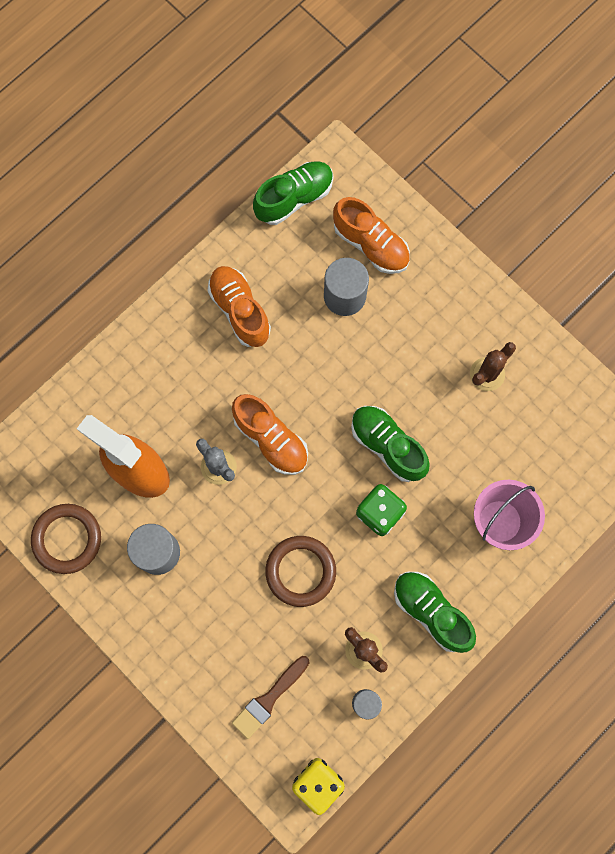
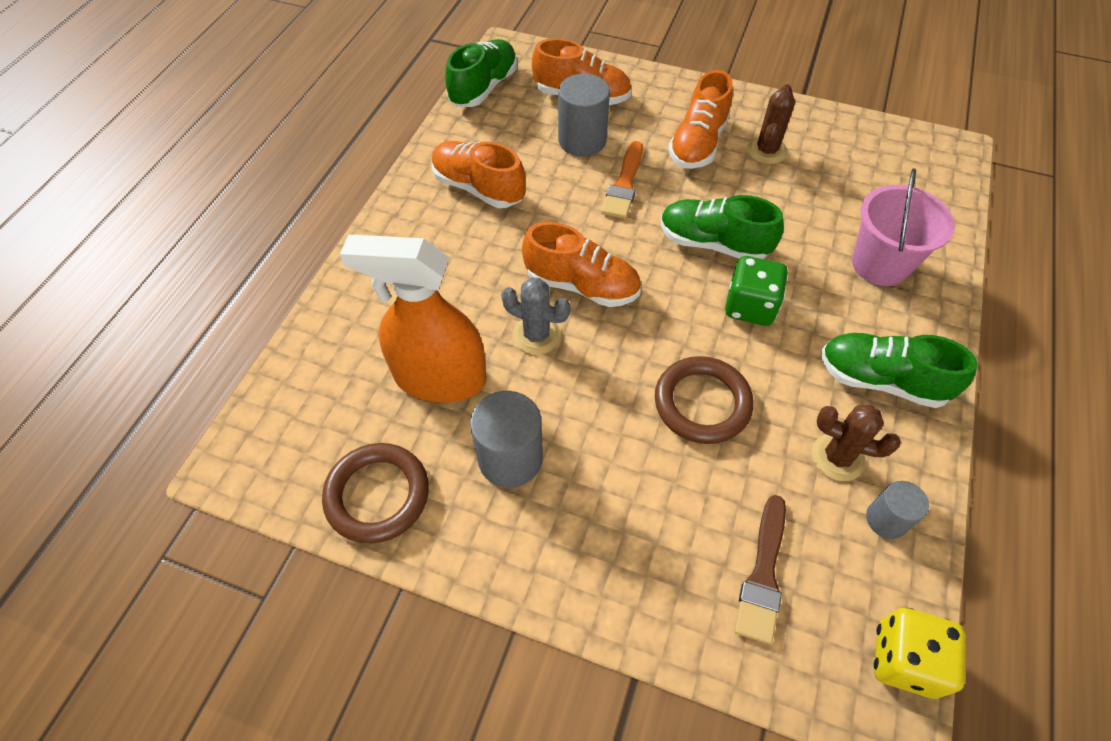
camera: 25 degrees left, 20 degrees down
none -> orange brush [601,141,643,219]
none -> orange shoe [668,70,733,169]

